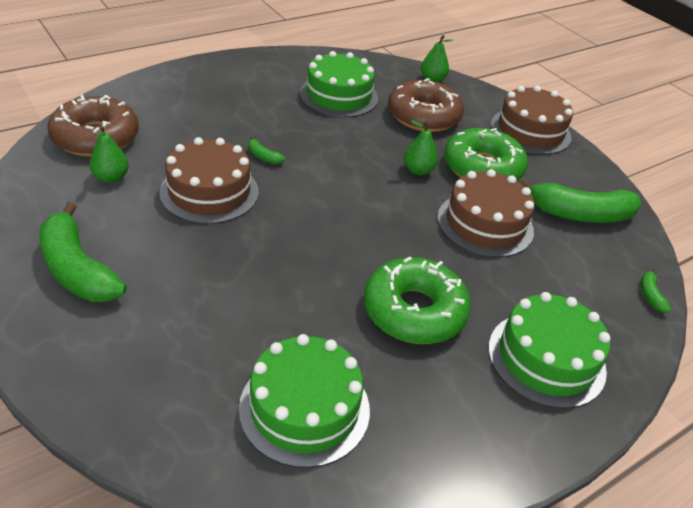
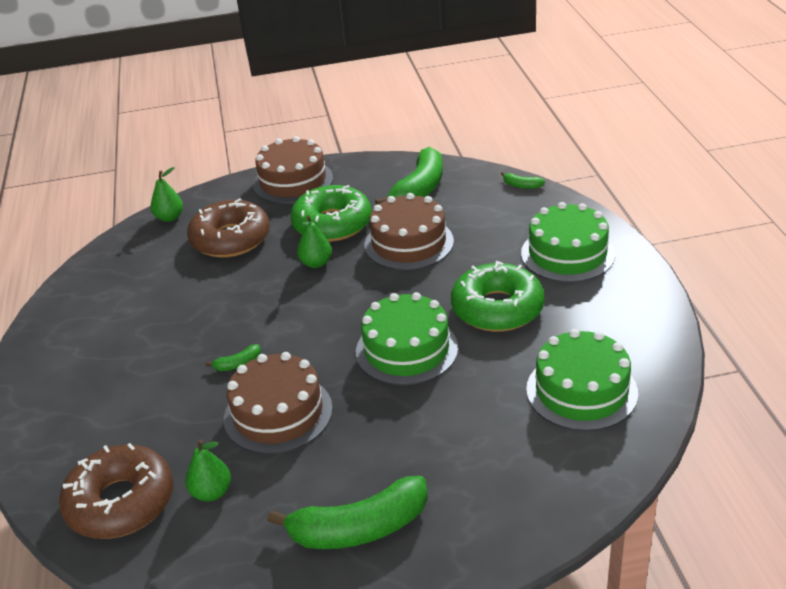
camera: 60 degrees left, 5 degrees down
green cake [300,51,378,117] -> green cake moved to [356,292,458,385]

